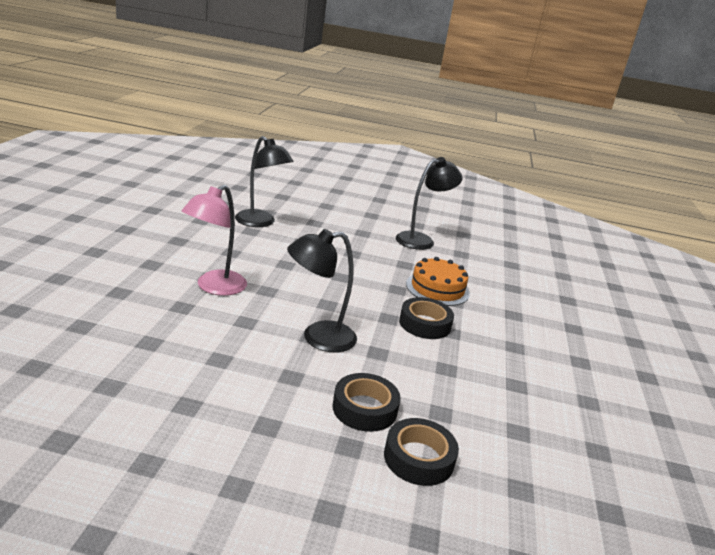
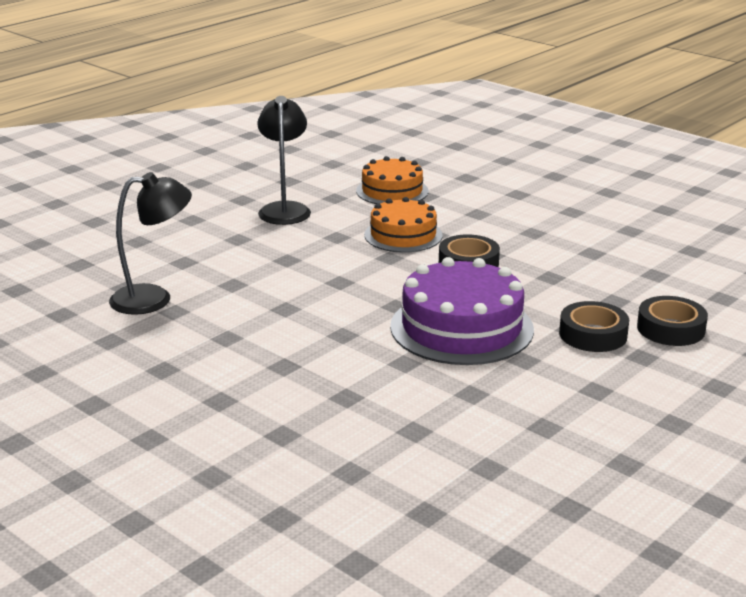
camera: 55 degrees left, 0 degrees up
pink lamp [182,185,247,296] -> none
black lamp [287,229,357,352] -> purple cake [390,257,534,365]
none -> orange cake [356,156,428,204]

